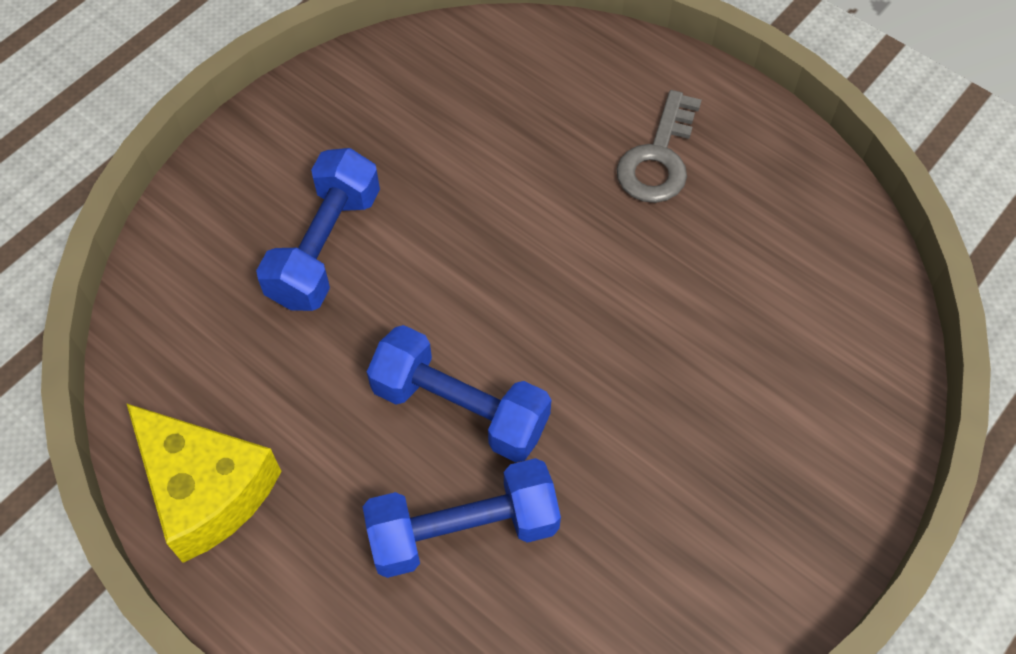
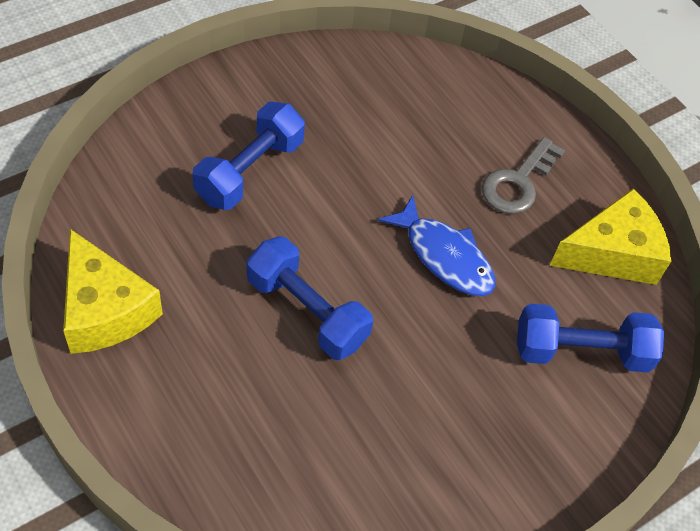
camera: 10 degrees right, 5 degrees down
blue dumbbell [363,458,561,578] -> blue dumbbell moved to [517,304,664,372]
none -> blue fish [378,195,496,296]
none -> yellow cheese [549,188,671,285]

